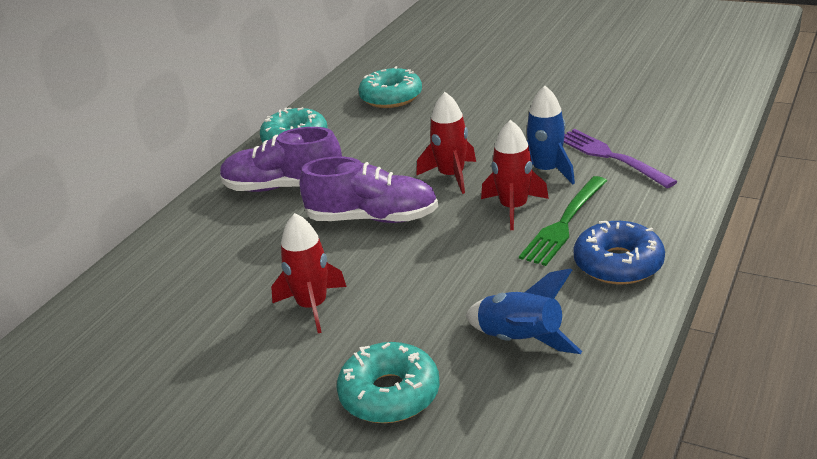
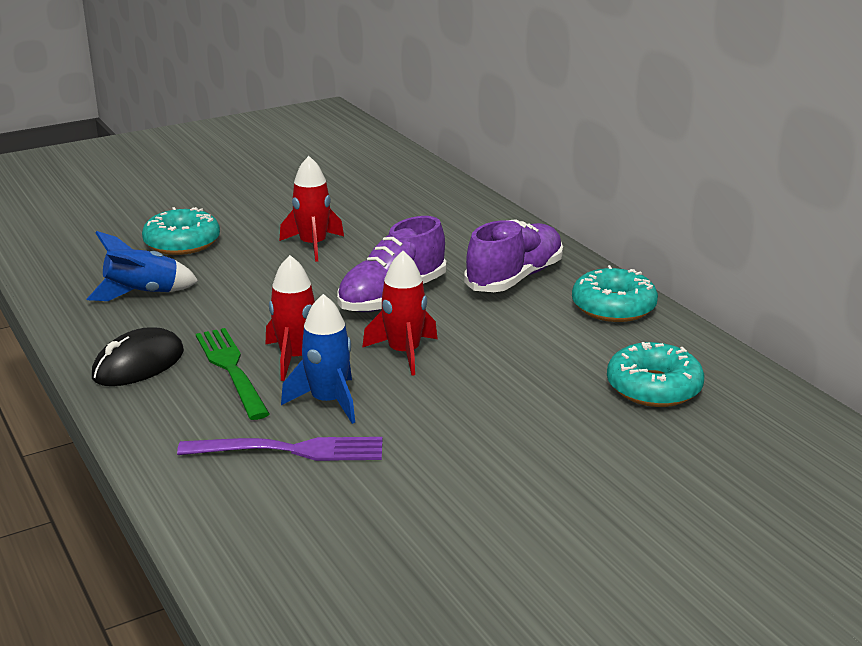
camera: 120 degrees right, 5 degrees down
blue donut [574,221,665,284] -> black mouse [92,327,184,386]

